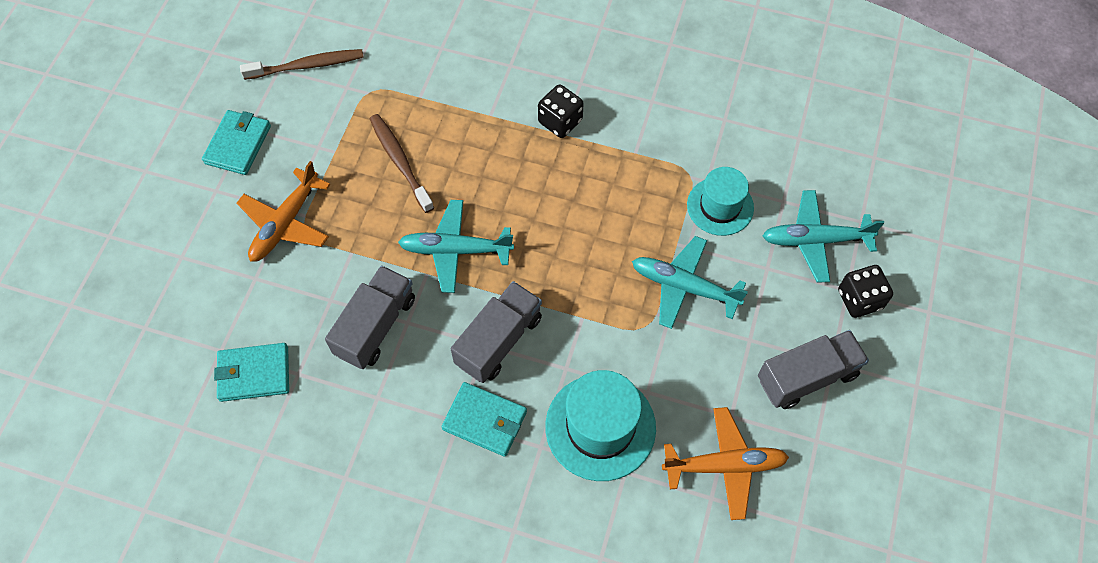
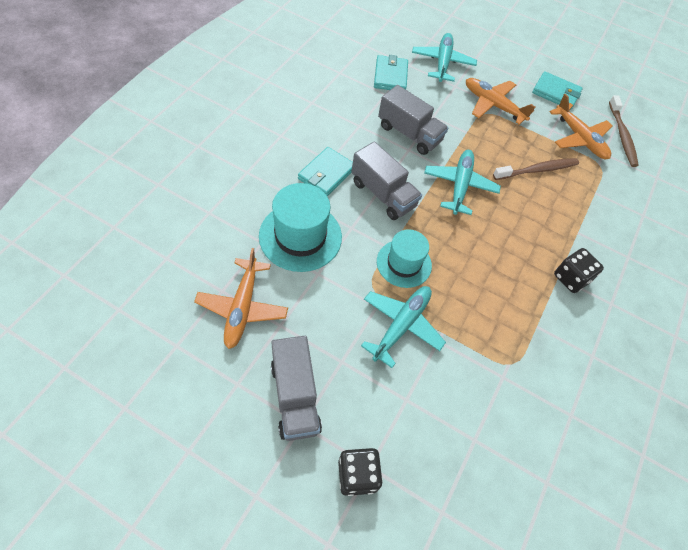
camera: 95 degrees right, 5 degrees down
turquoise hat [687,167,754,236] -> turquoise hat moved to [377,229,432,288]
turquoise plane [763,190,884,283] -> turquoise plane moved to [412,33,477,82]
none -> orange plane [549,94,612,159]

